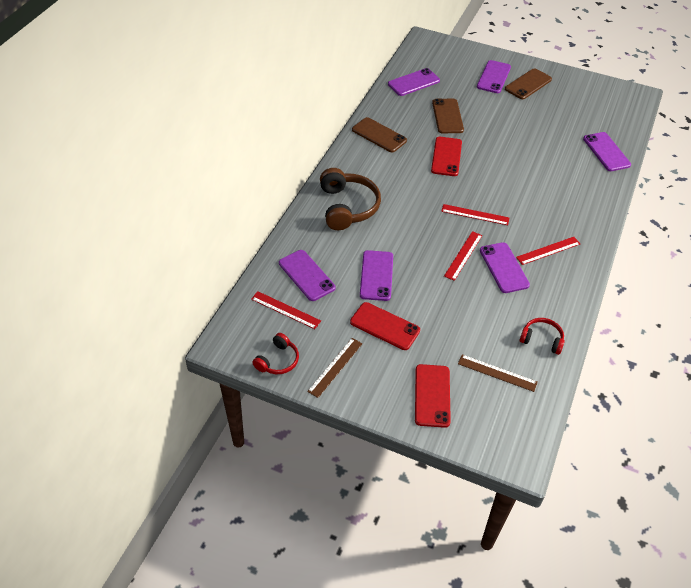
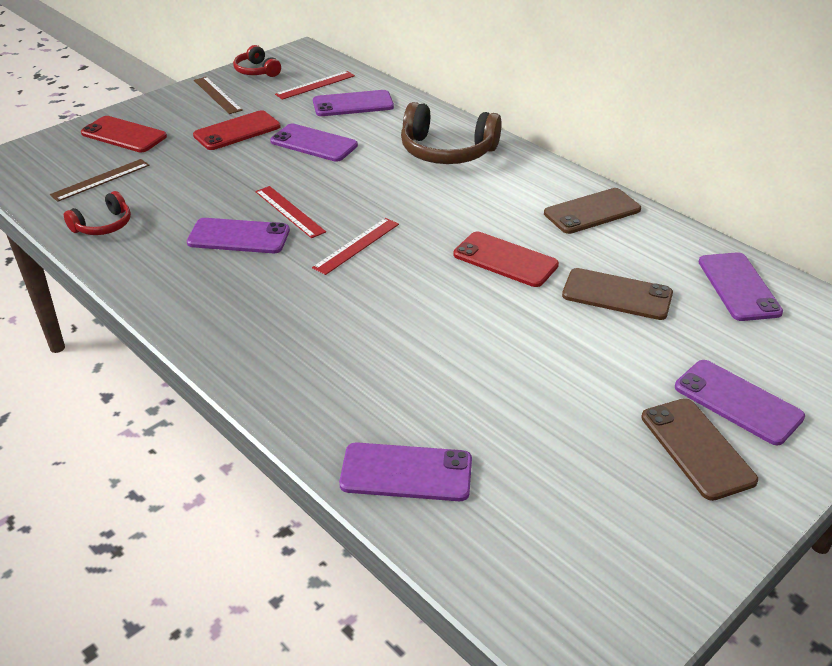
camera: 115 degrees right, 10 degrees down
red ruler [516,237,580,265] -> none

